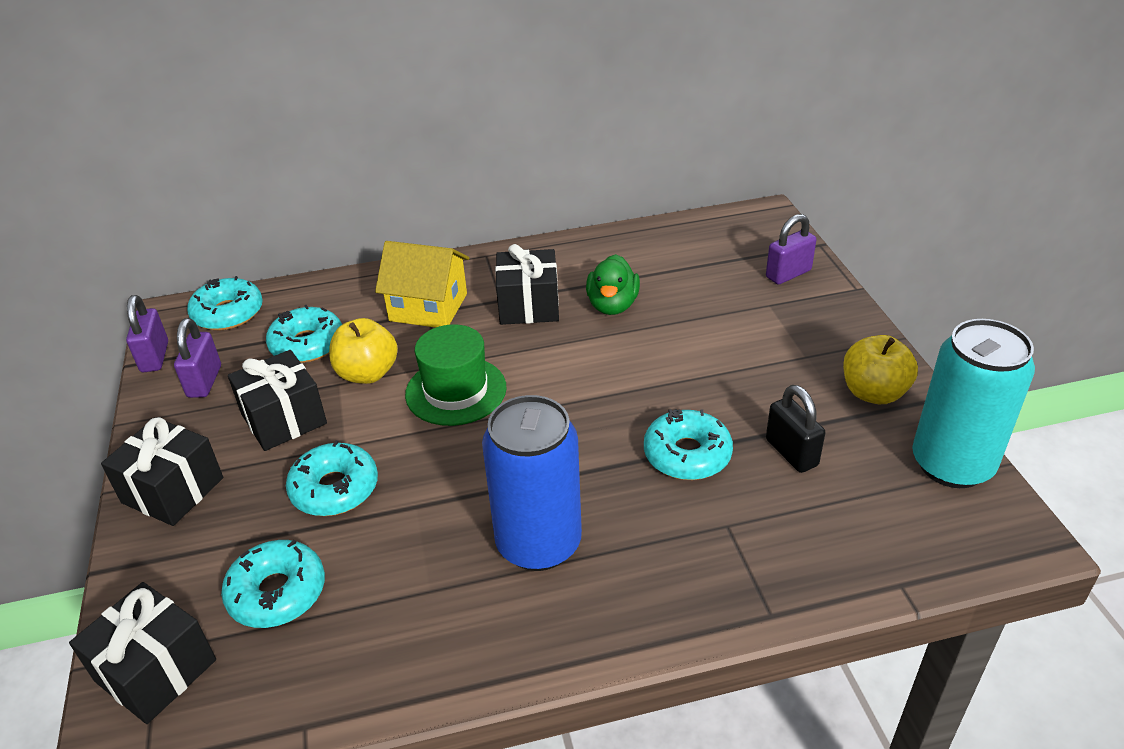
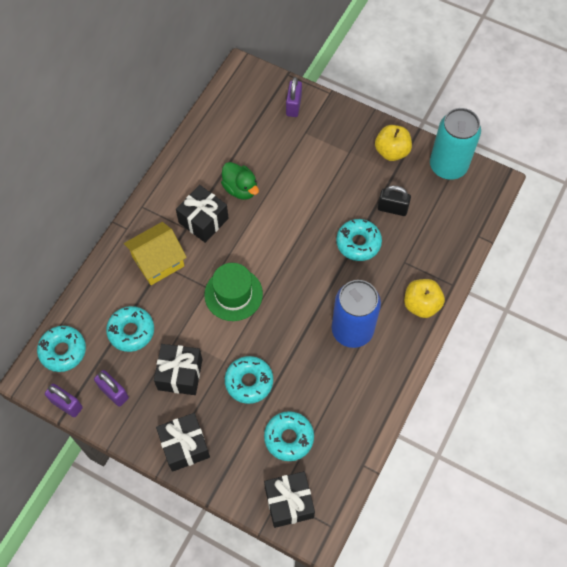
camera: 50 degrees left, 25 degrees up
yellow apple [329,318,398,384] -> yellow apple moved to [404,279,445,318]

